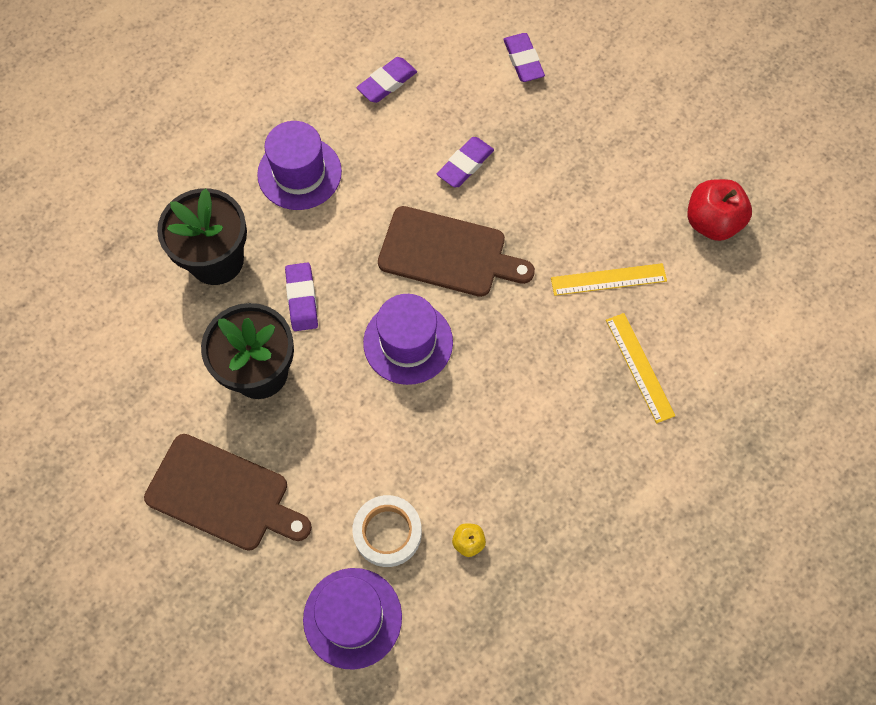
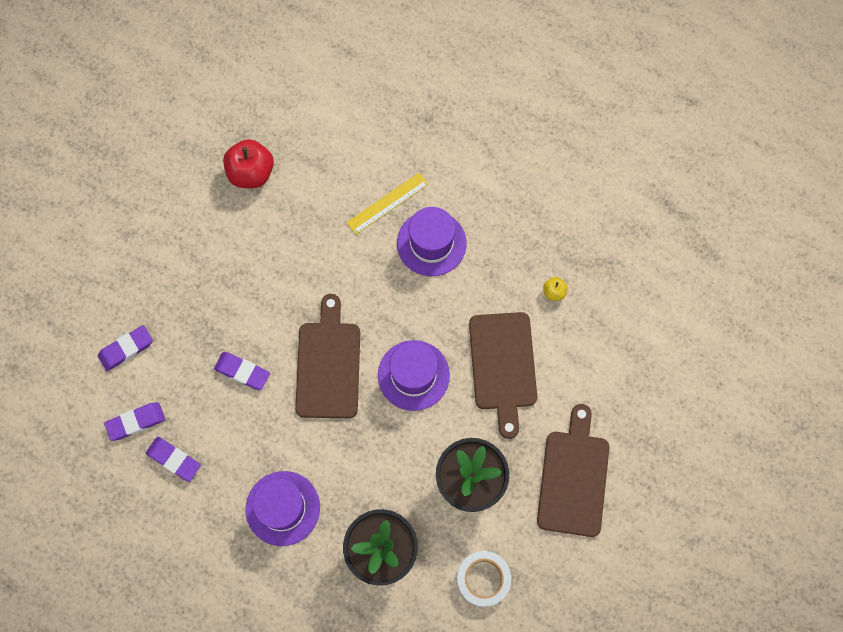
camera: 105 degrees left, 5 degrees up
purple eraser [285,263,318,331] -> purple eraser moved to [104,402,165,441]
purple hat [303,568,402,669] -> purple hat moved to [397,207,467,276]
white tape [352,495,422,567] -> white tape moved to [457,551,511,607]
yellow ruler [551,263,667,296] -> none
none -> brown cutting board [469,312,537,439]

